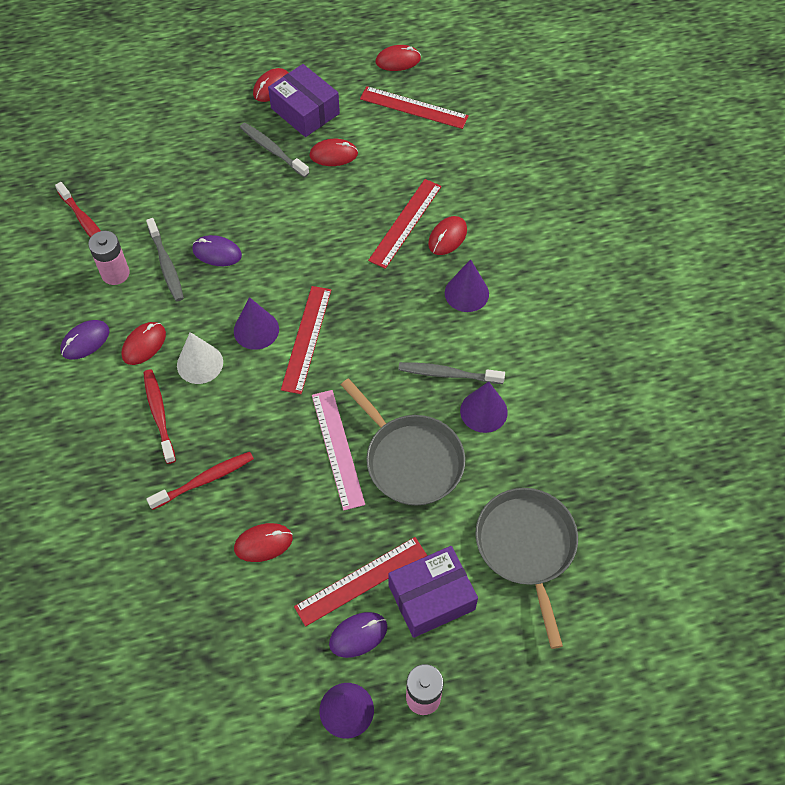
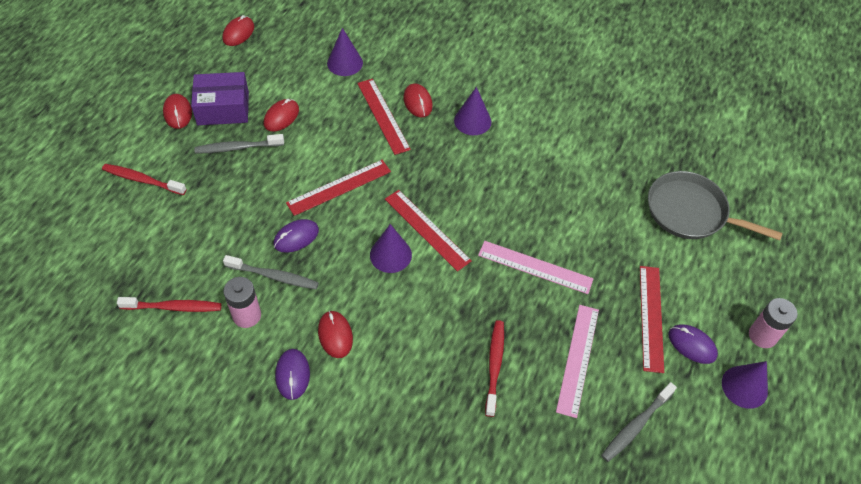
camera: 55 degrees left, 5 degrees down
red toothbrush [143,369,176,464] -> red toothbrush moved to [102,164,187,195]
white cone [177,332,223,384] -> none
red mouse [234,523,293,562] -> pink ruler [556,305,599,418]
purple mouse [329,612,387,658] -> purple mouse turned 60 degrees counterclockwise [669,325,718,364]
grey pan [341,378,465,506] -> none
red ruler [360,86,469,129] -> red ruler moved to [286,160,391,216]
purple box [389,546,478,638] -> none
grey toothbrush [398,362,505,384] -> grey toothbrush moved to [601,382,677,462]
purple cone [460,382,508,433] -> purple cone moved to [327,28,363,76]

